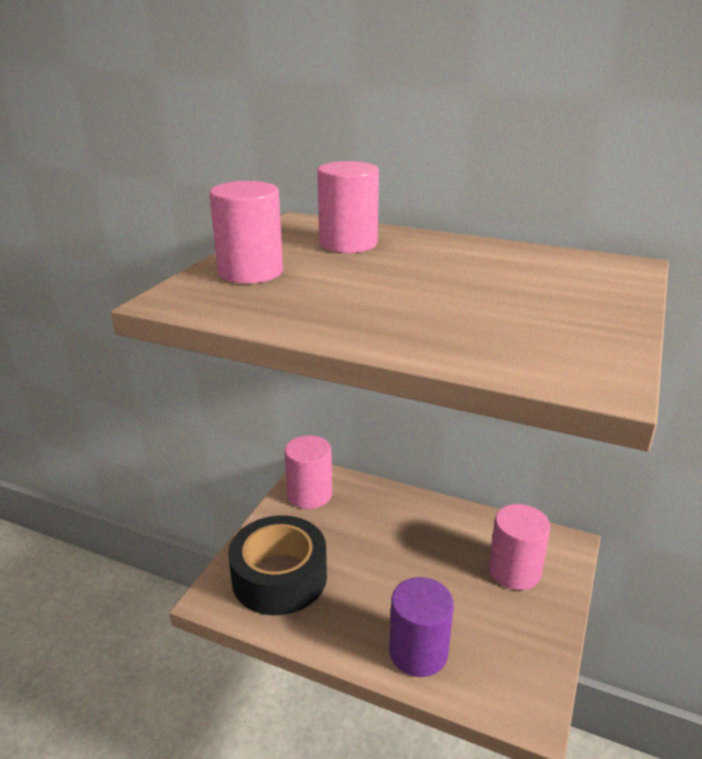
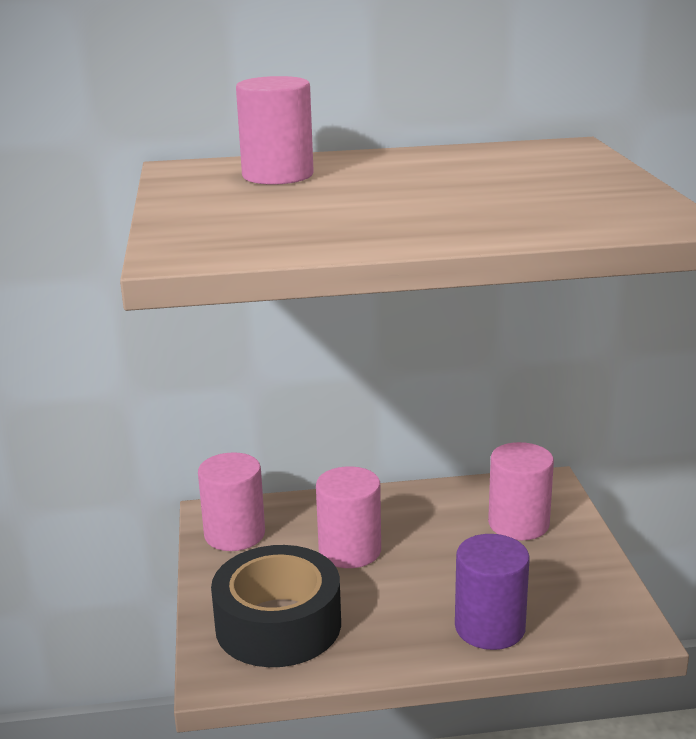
camera: 30 degrees left, 5 degrees down
pink cylinder [209,181,283,284] -> pink cylinder moved to [316,466,381,568]

